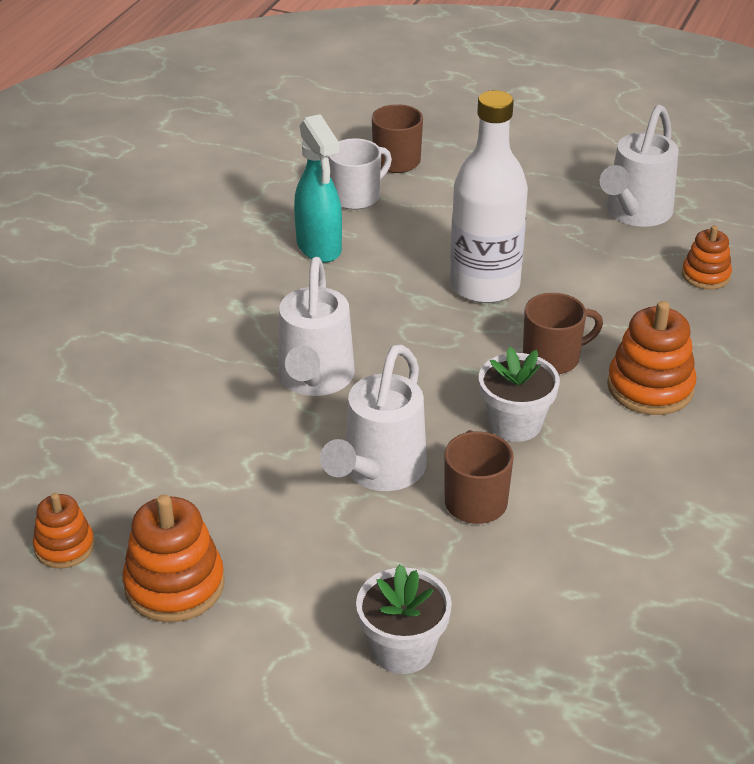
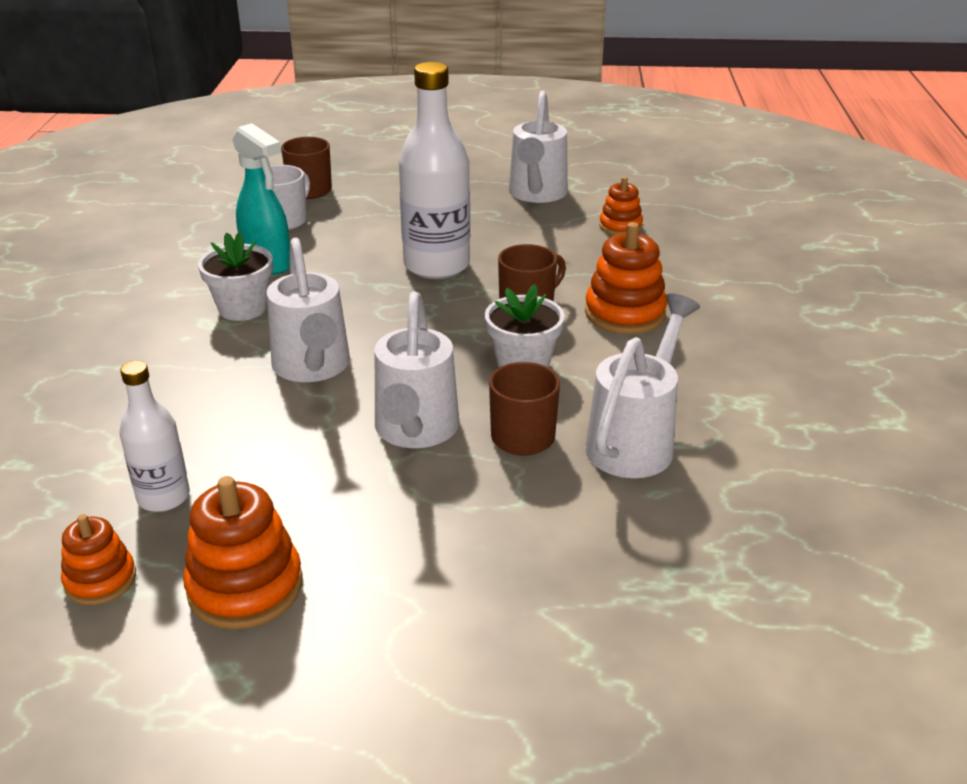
camera: 20 degrees left, 5 degrees down
white flower pot [356,565,452,674] -> white flower pot moved to [198,232,273,321]
none -> white bottle [120,361,190,512]
none -> white watering can [585,294,700,478]

